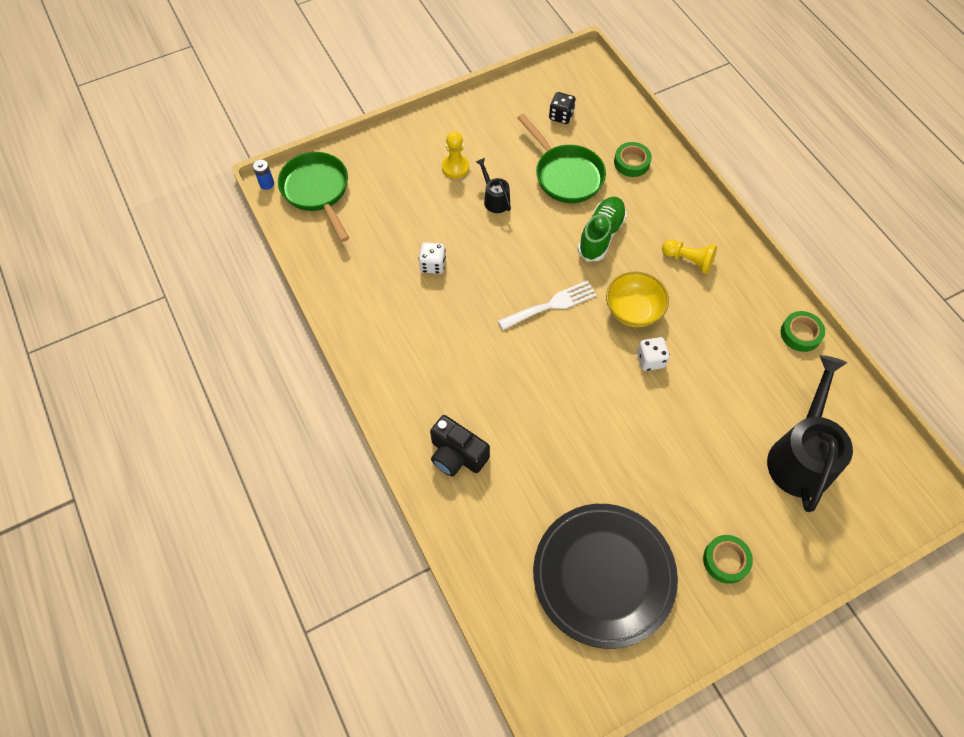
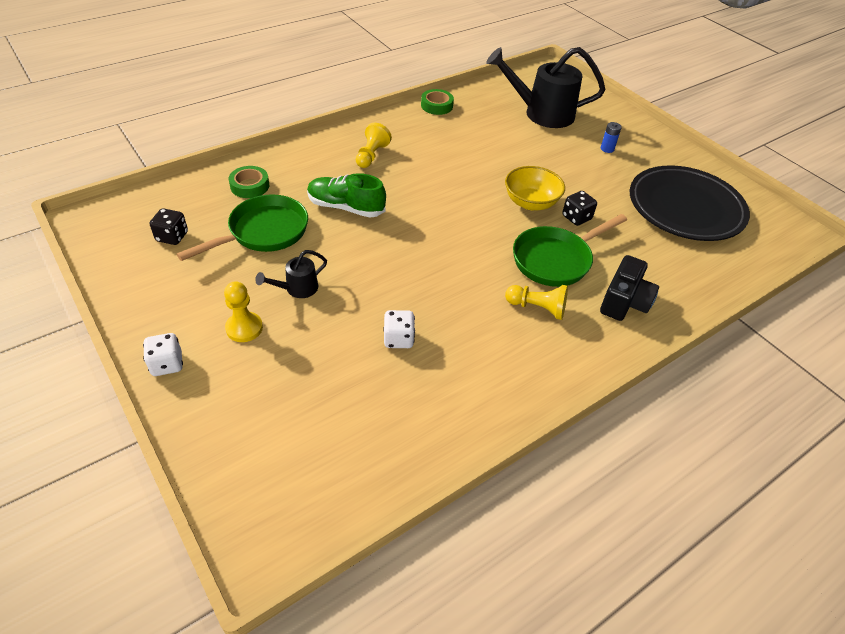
camera: 100 degrees left, 15 degrees down
blue battery [253,160,274,190] -> blue battery moved to [601,122,622,153]
green pan [278,152,349,242] -> green pan moved to [513,214,627,287]
white fork [498,280,597,330] -> none
yellow bowl [606,272,669,327] -> yellow bowl moved to [505,166,565,210]
white dice [637,337,670,371] -> white dice moved to [143,333,183,376]
green tape [703,535,753,584] -> none
none -> yellow pawn [505,285,568,320]
none -> black dice [562,191,597,226]

